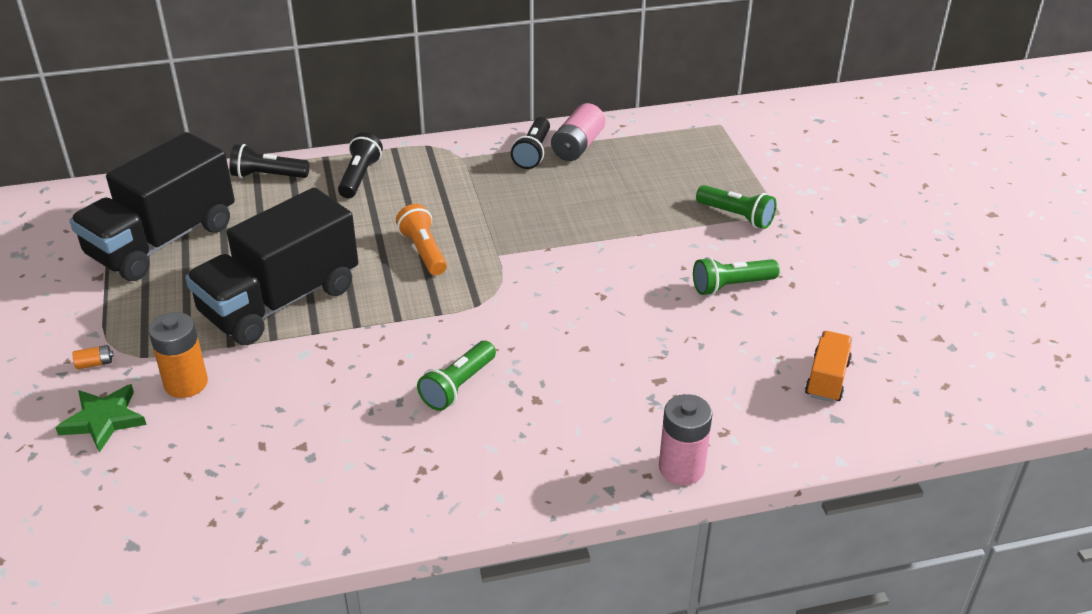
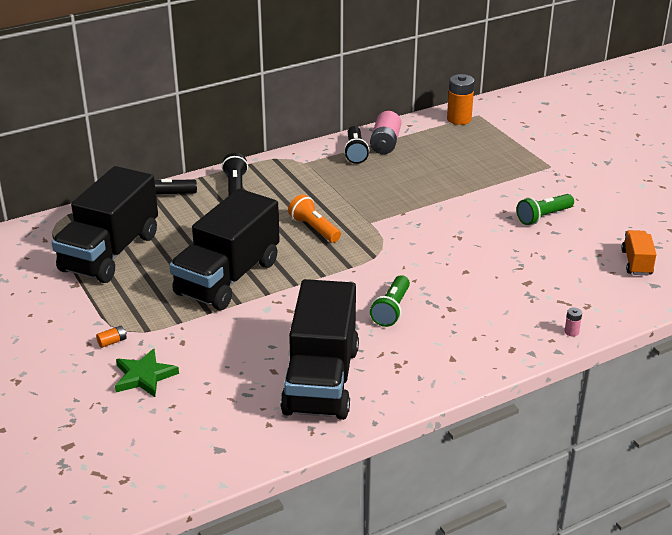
camera: 15 degrees left, 5 degrees down
orange battery [149,312,208,398] -> orange battery moved to [447,74,475,125]
pink battery [659,394,713,485] -> pink battery [565,307,582,337], size x0.45
green flashlight [696,185,777,229] -> none
none -> black truck [280,279,359,420]

